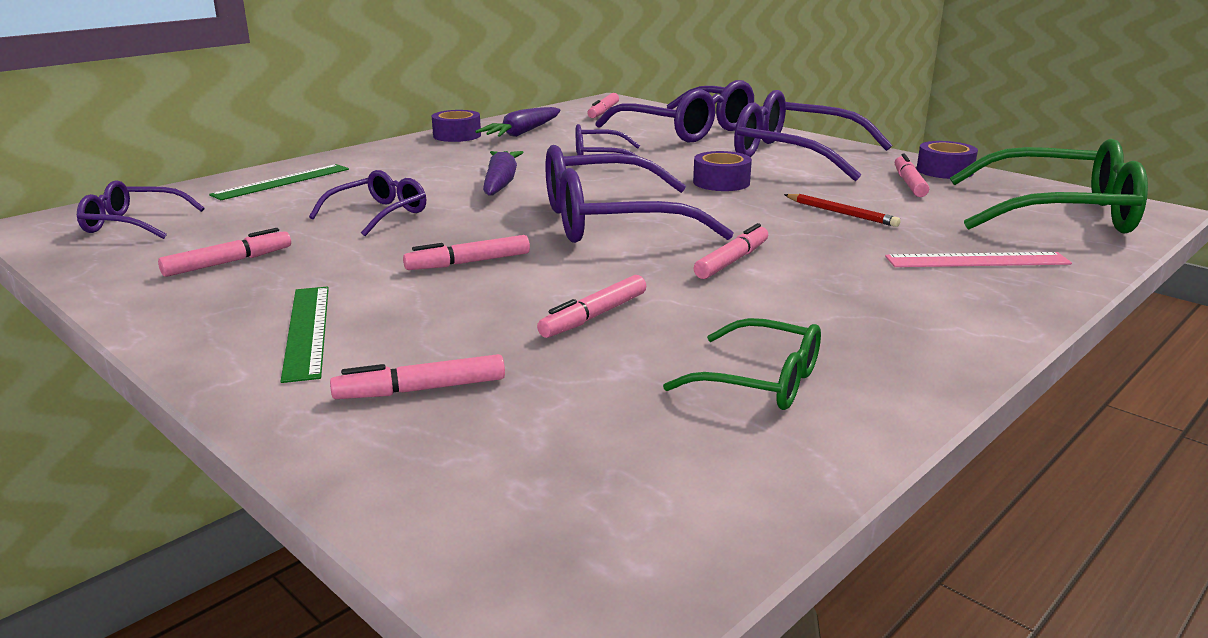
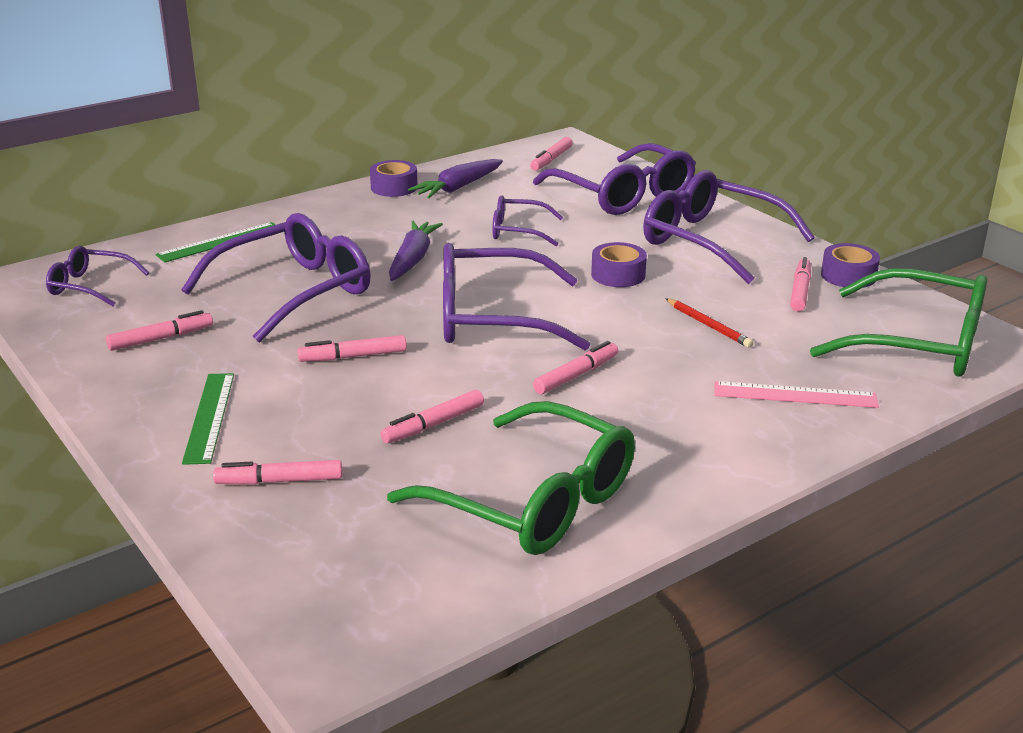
camera: 10 degrees right, 5 degrees up
purple glasses [309,170,426,236] -> purple glasses [181,213,371,343], size x1.87
green glasses [663,318,821,410] -> green glasses [387,401,635,555], size x1.87

